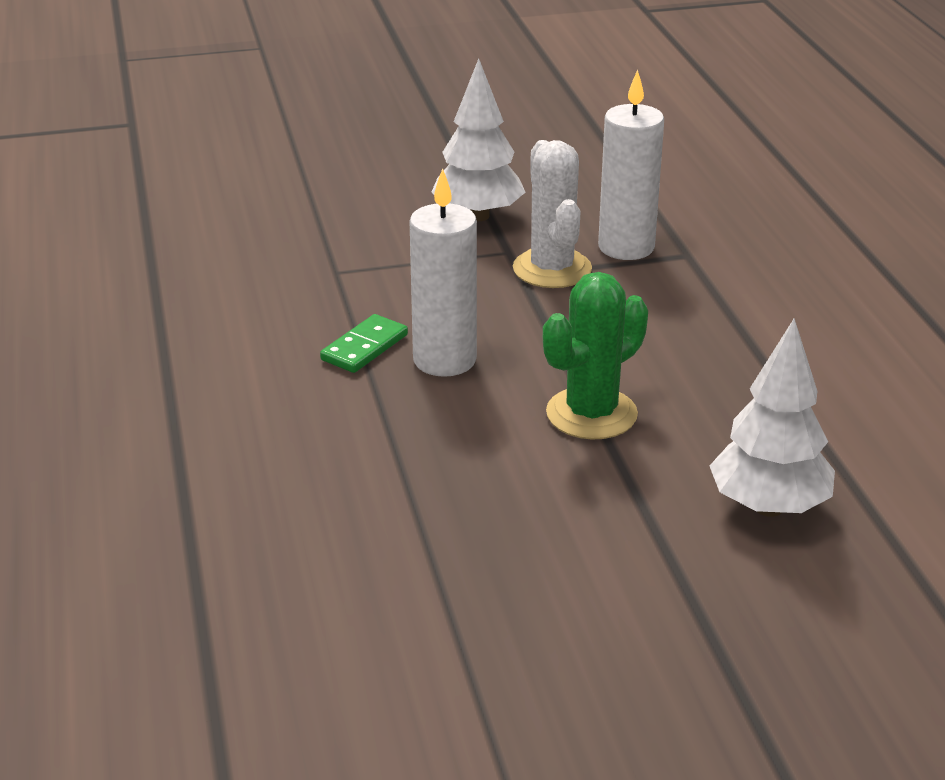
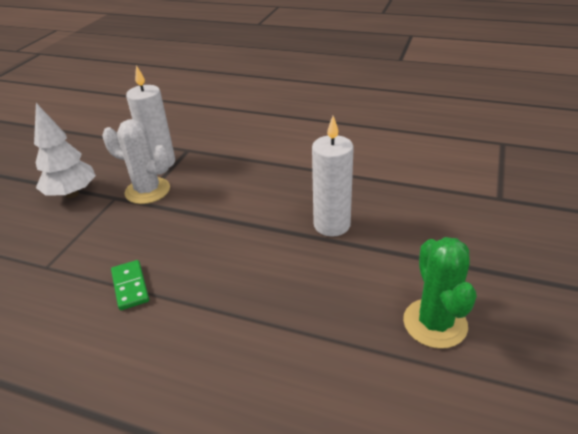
camera: 55 degrees left, 5 degrees up
white candle [410,168,477,377] -> white candle moved to [312,116,354,237]
green cactus [543,272,648,440] -> green cactus moved to [403,237,477,349]
white tree [710,318,835,517] -> none

